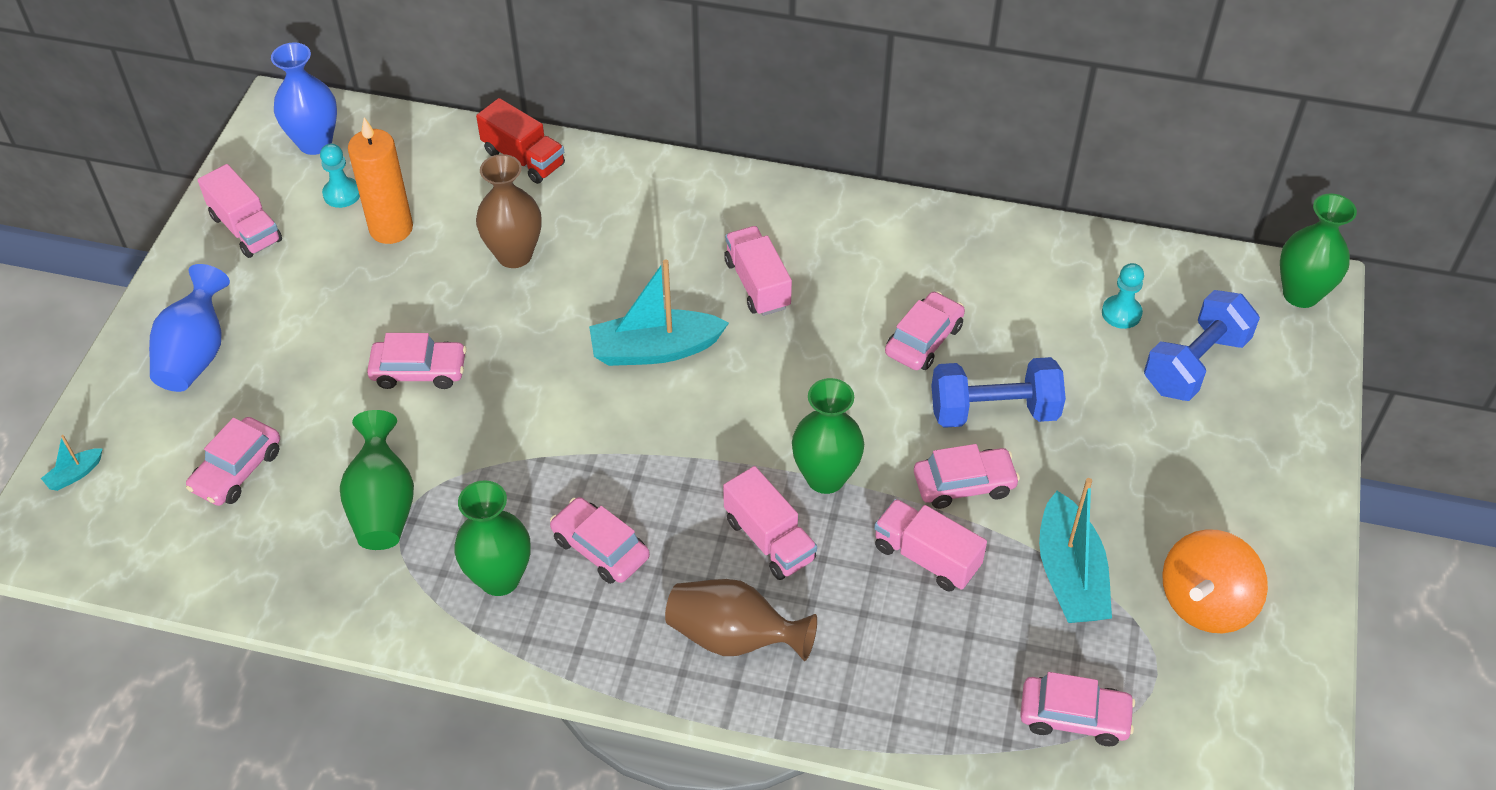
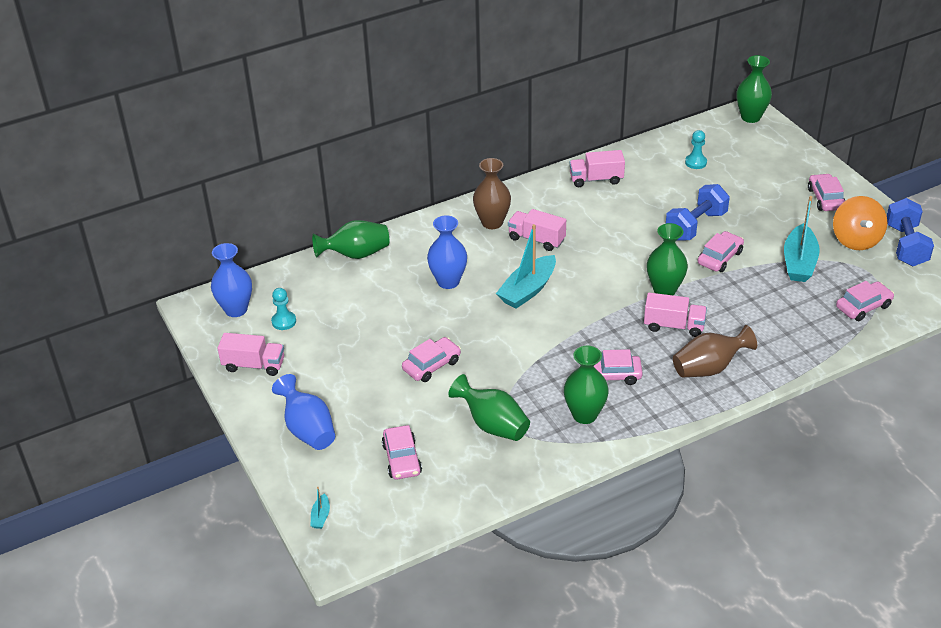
camera: 40 degrees left, 10 degrees down
orange candle [348,117,413,244] -> none
red truck [476,98,565,184] -> green vase [312,220,389,259]
brown vase [476,154,542,268] -> brown vase moved to [473,158,511,229]
pink truck [874,499,987,592] -> pink truck moved to [569,150,625,187]
pink car [885,291,965,370] -> pink car moved to [808,173,845,211]
turquoise boat [1039,478,1112,623] -> turquoise boat turned 60 degrees clockwise [784,196,820,282]
blue dumbbell [1144,290,1260,401] -> blue dumbbell moved to [887,198,934,266]
none -> blue vase [427,215,467,289]

